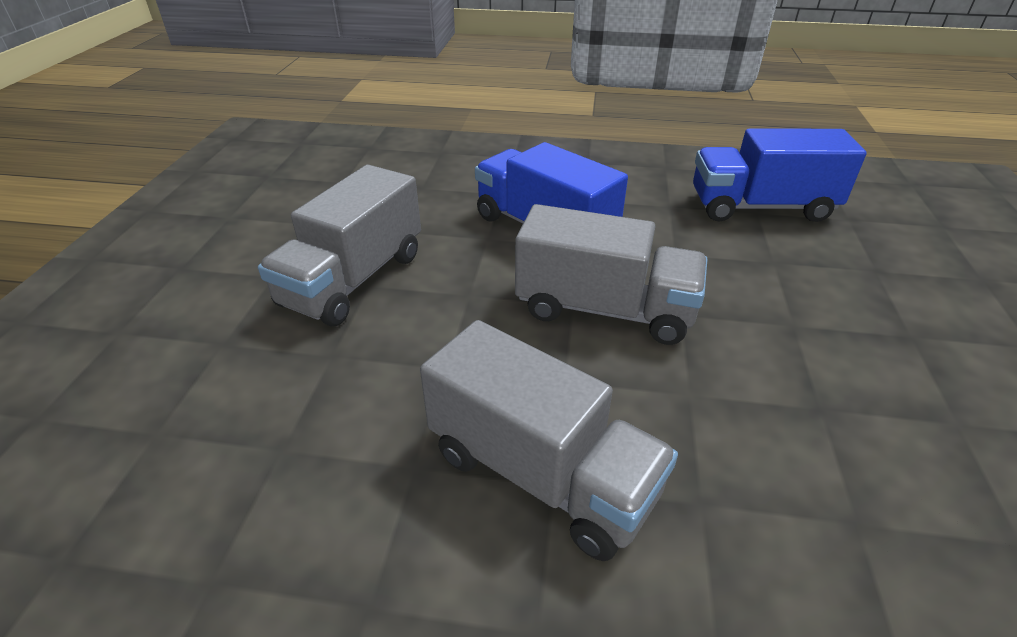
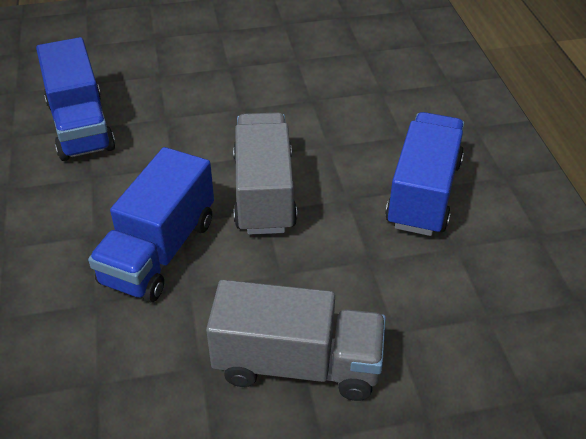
camera: 110 degrees left, 5 degrees up
grey truck [420,320,678,561] -> blue truck [385,112,464,236]

